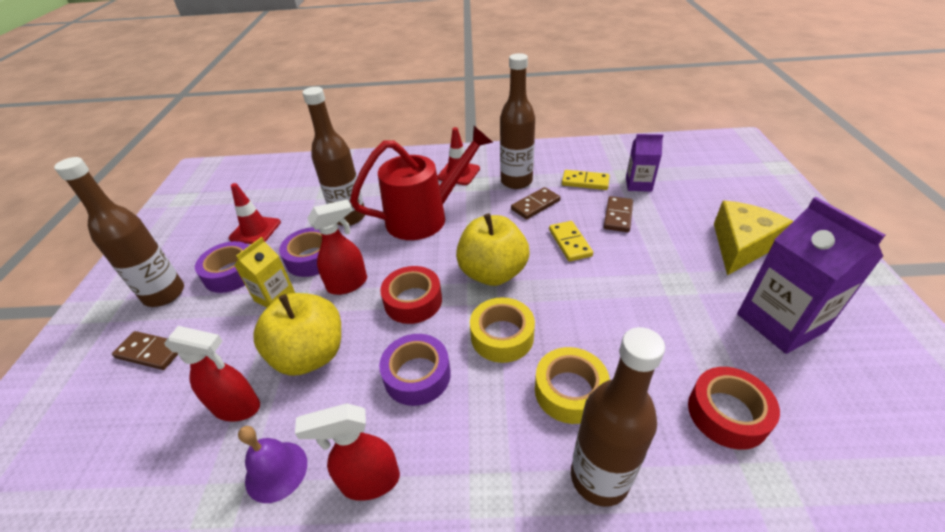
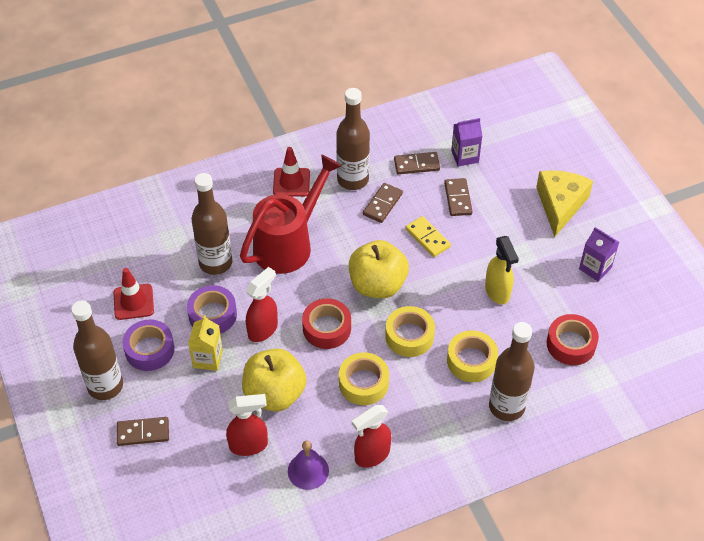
camera: 25 degrees left, 10 degrees up
purple tape [379,334,451,406] -> yellow tape [339,352,389,405]
yellow domino [562,170,610,190] -> brown domino [394,152,440,174]
purple carton [737,197,885,354] -> purple carton [579,227,619,282], size x0.57
none -> yellow spray bottle [485,236,519,304]

